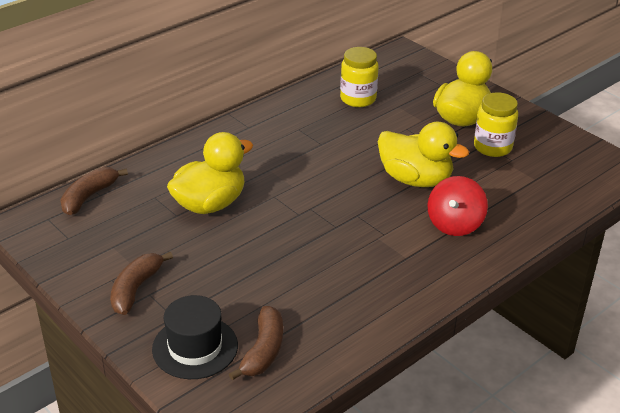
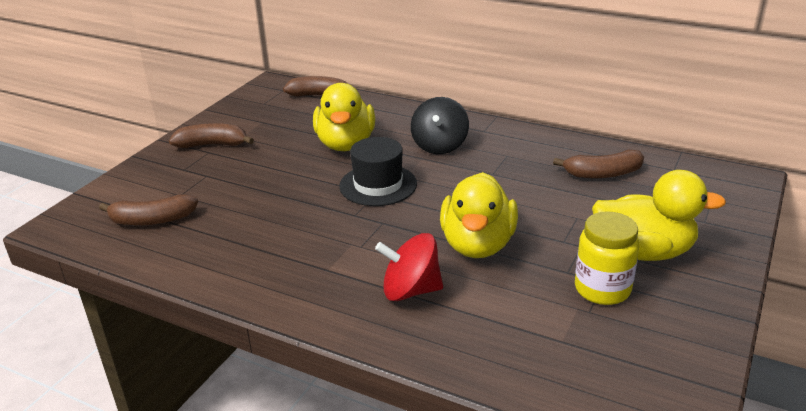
camera: 70 degrees right, 5 degrees down
black hat [152,295,238,379] -> black hat moved to [339,137,417,206]
yellow duck [167,132,253,214] -> yellow duck turned 60 degrees clockwise [313,83,375,151]
yellow jar [340,47,378,107] -> brown banana [553,150,644,179]
none -> black spinning top [411,97,469,154]

